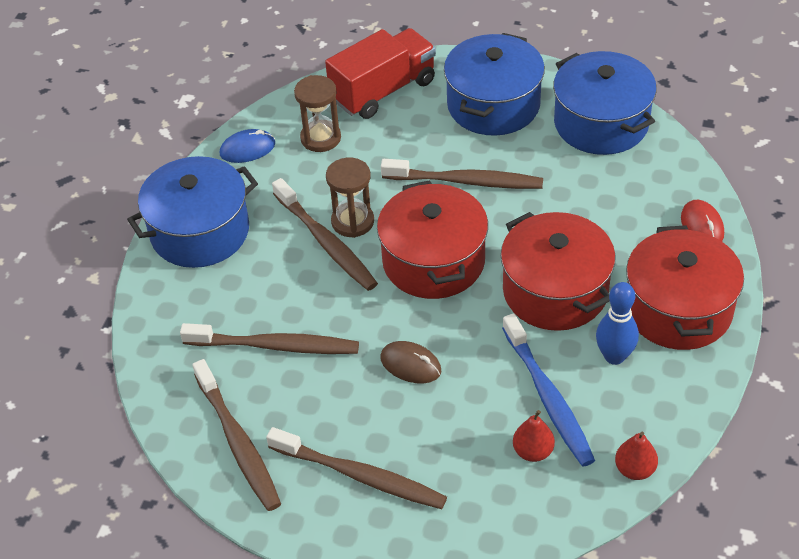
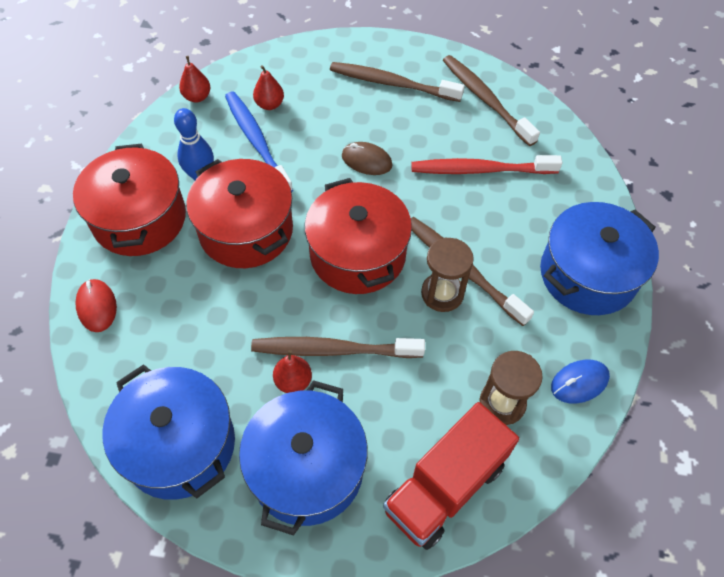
camera: 170 degrees right, 10 degrees up
brown toothbrush [180,323,359,354] -> red toothbrush [411,155,562,174]
none -> red pear [273,350,312,393]

